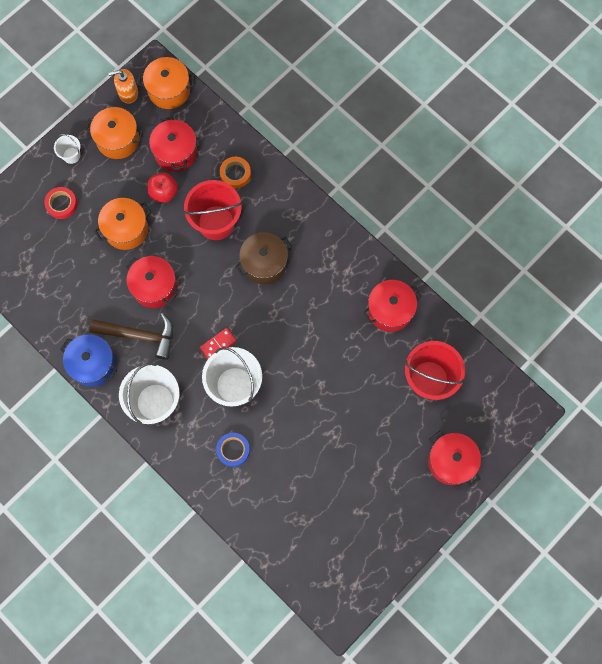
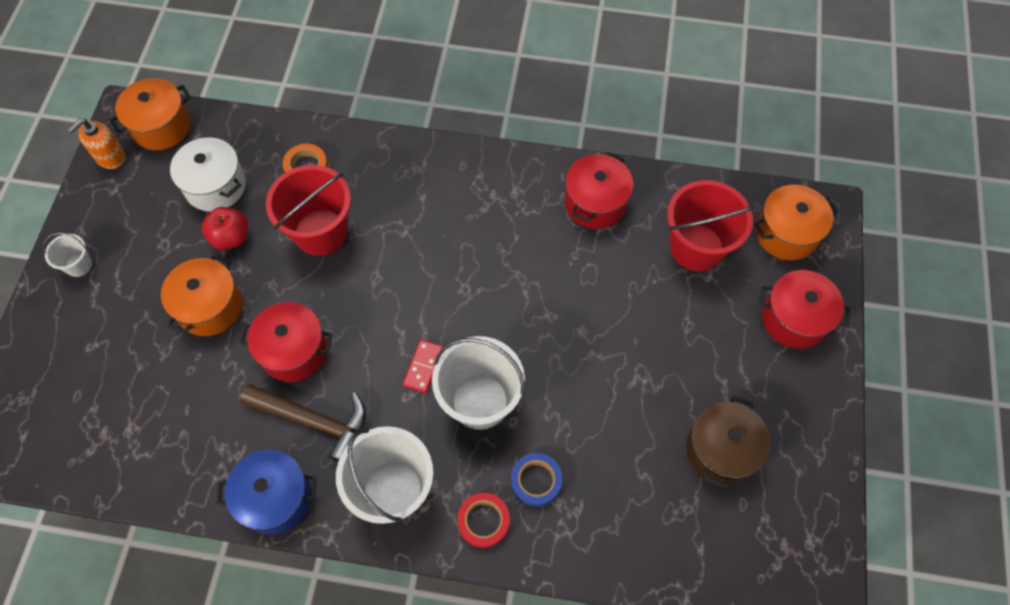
camera: 35 degrees left, 10 degrees down
red tape [44,187,77,219] -> red tape moved to [457,493,510,548]
orange pot [85,107,143,159] -> orange pot moved to [754,185,838,261]
brown hammer [89,313,173,360] -> brown hammer turned 45 degrees clockwise [240,384,366,462]
red pot [149,117,197,172] -> white pot [170,137,246,212]
brown pot [235,232,292,285] -> brown pot moved to [686,395,770,489]

